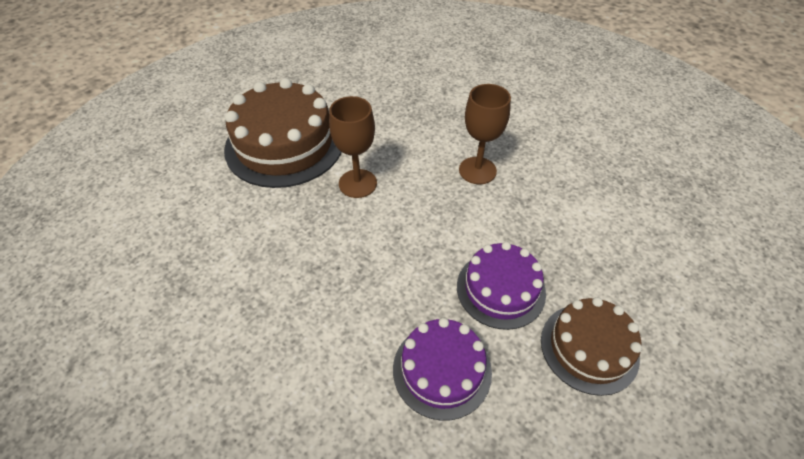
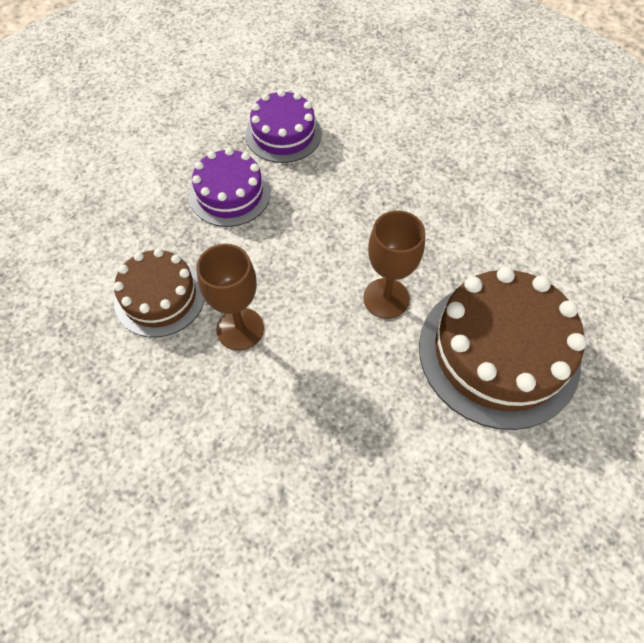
camera: 175 degrees right, 10 degrees up
brown cake [541,297,642,396] -> brown cake moved to [114,248,205,337]

